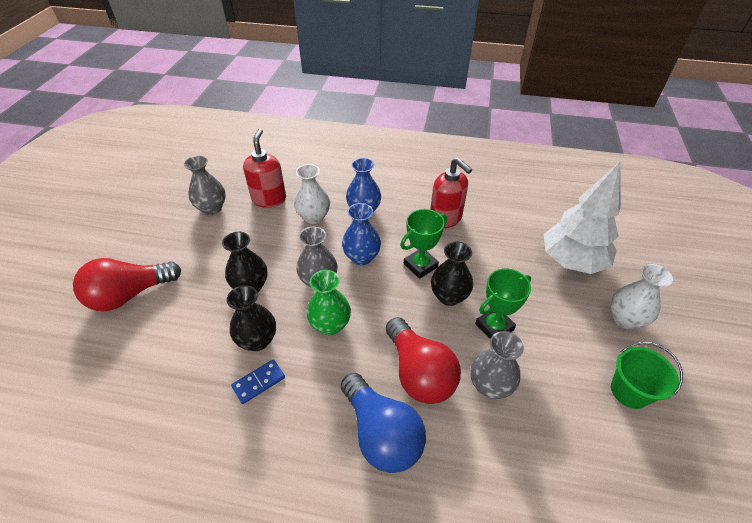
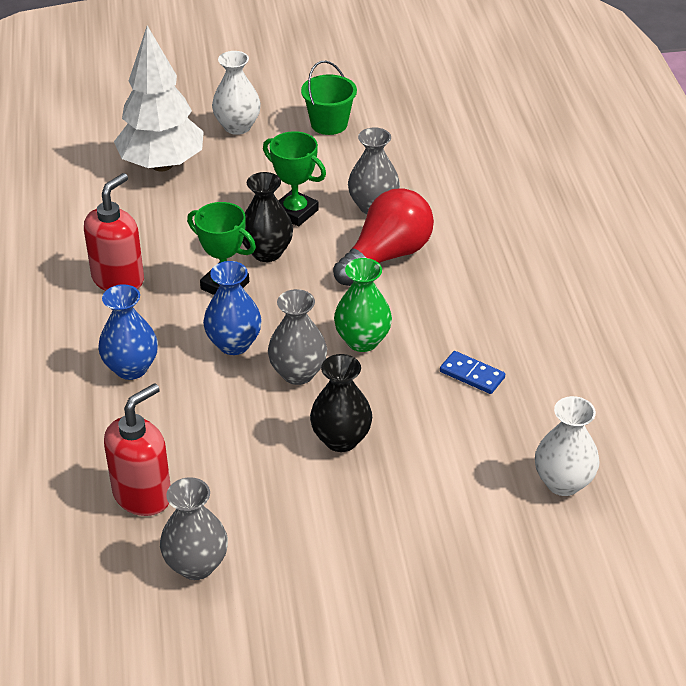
camera: 110 degrees left, 5 degrees down
red light bulb [73,258,181,311] -> none
black vase [227,285,276,351] -> none
red soap dispenser [243,129,286,208] -> red soap dispenser turned 150 degrees clockwise [104,383,171,516]
white vase [294,164,330,224] -> white vase moved to [535,396,600,496]
blue light bulb [341,373,426,473] -> none

